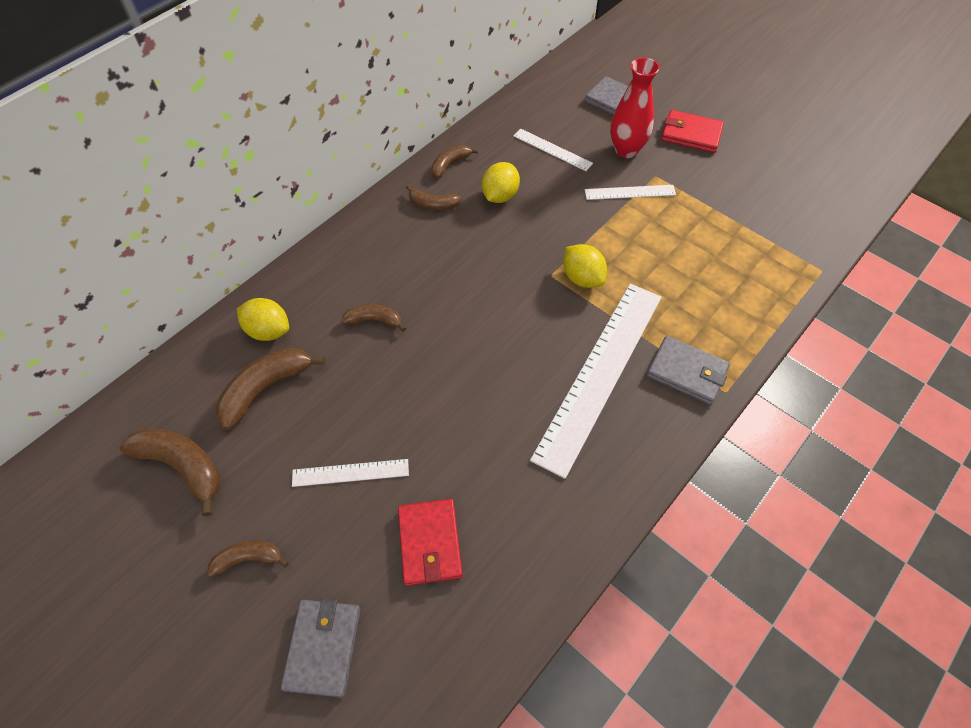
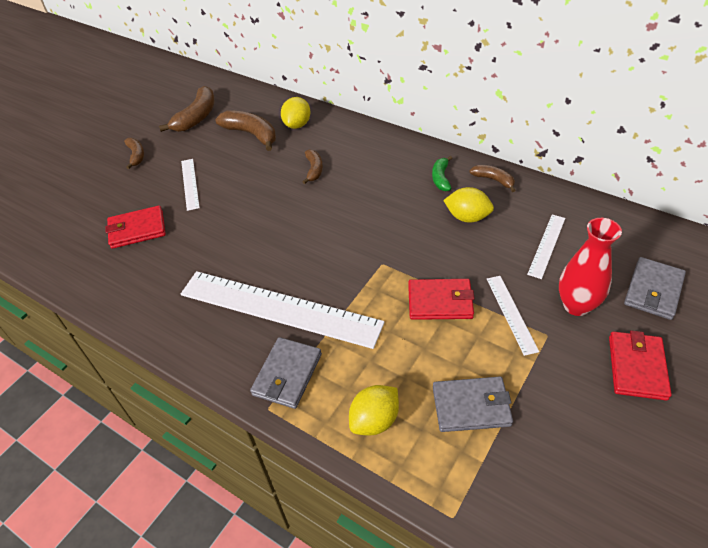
camera: 85 degrees right, 10 degrees down
grey wallet [281,599,360,698] -> grey wallet moved to [433,376,513,432]
brown banana [406,185,461,210] -> green banana [432,156,452,191]
yellow lemon [563,244,607,288] -> yellow lemon moved to [349,385,399,436]
none -> red wallet [408,279,475,320]

